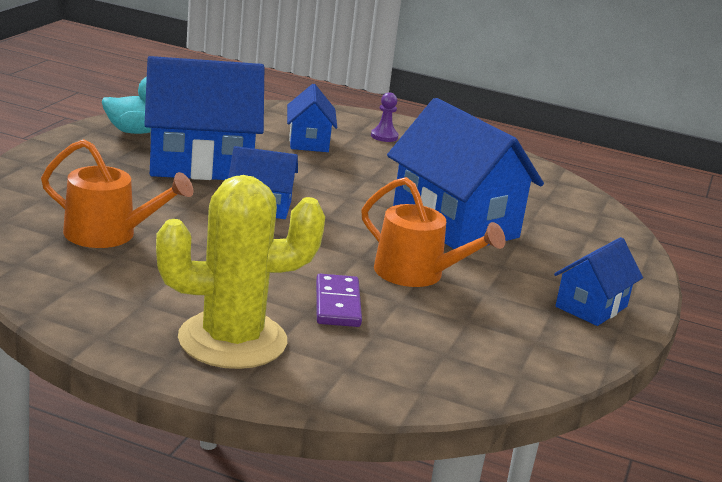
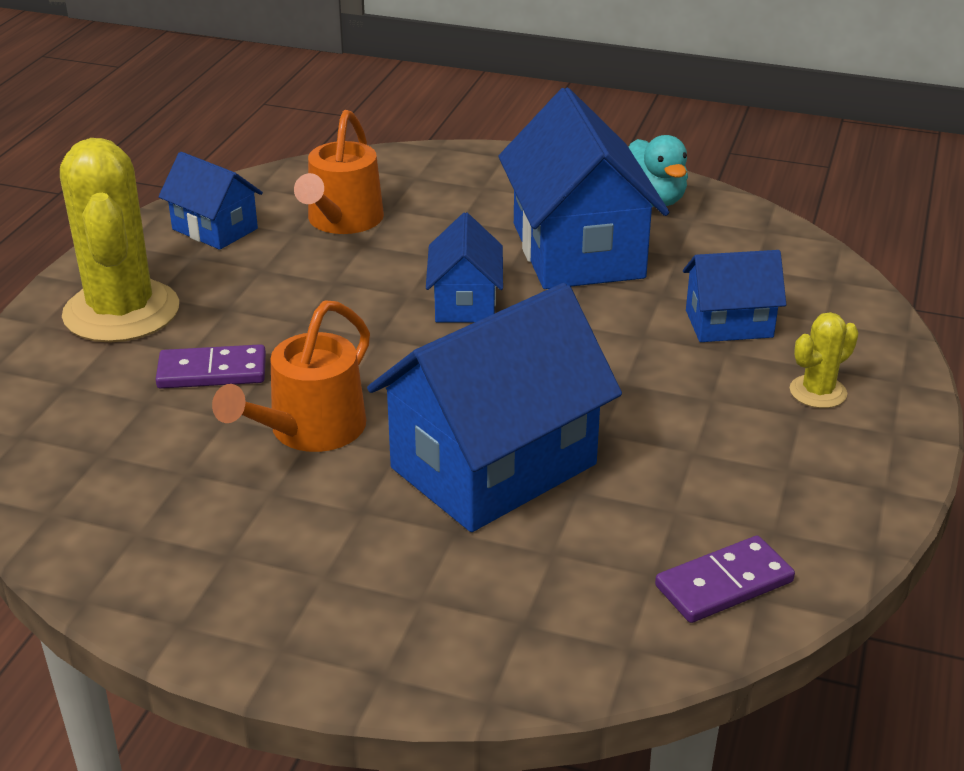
camera: 90 degrees right, 10 degrees up
purple pawn [371,92,398,142] -> yellow cactus [790,312,858,408]
blue house [554,237,643,326] -> blue house moved to [159,152,263,250]
none -> purple domino [655,536,795,623]

